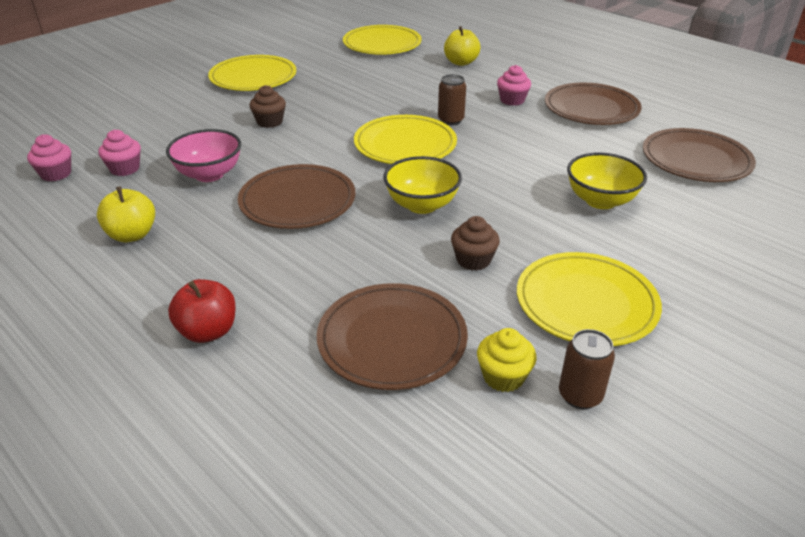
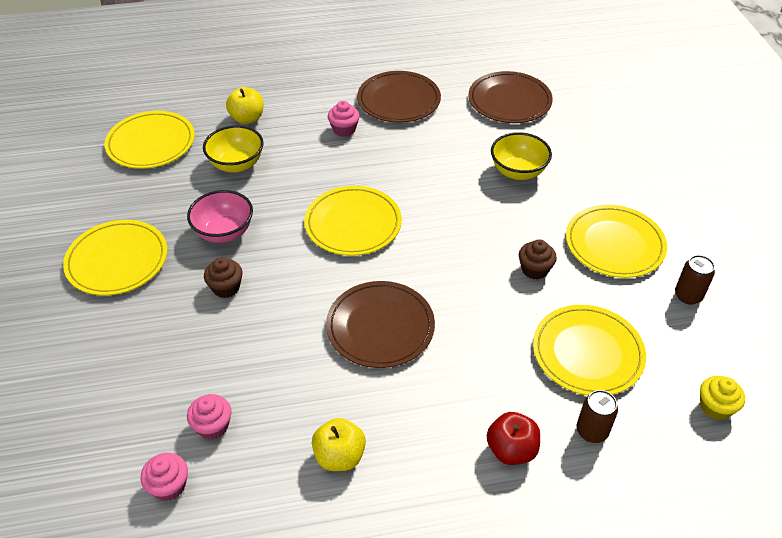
camera: 55 degrees left, 10 degrees up
pink bowl [166,129,241,182] -> pink bowl moved to [187,190,253,243]
brown plate [317,283,468,390] -> yellow plate [533,305,646,396]
yellow bowl [383,156,462,214] -> yellow bowl moved to [203,125,264,173]
brown can [438,74,466,125] -> brown can moved to [577,390,618,443]
yellow cupcake [477,328,537,392] -> yellow cupcake moved to [700,376,745,420]

